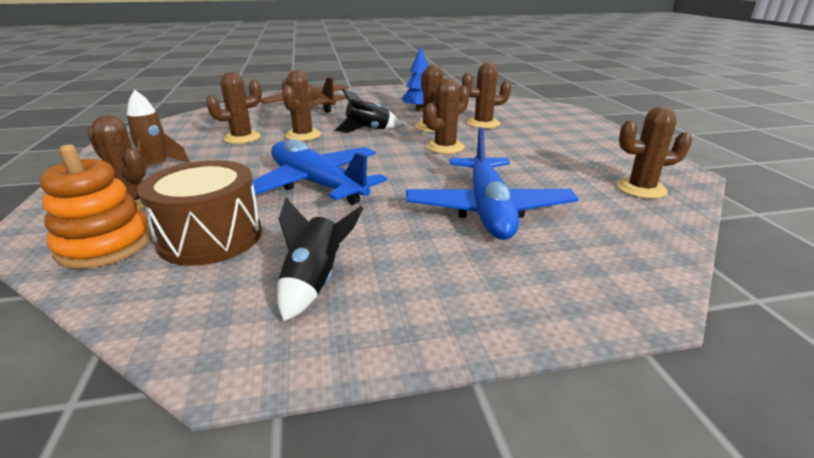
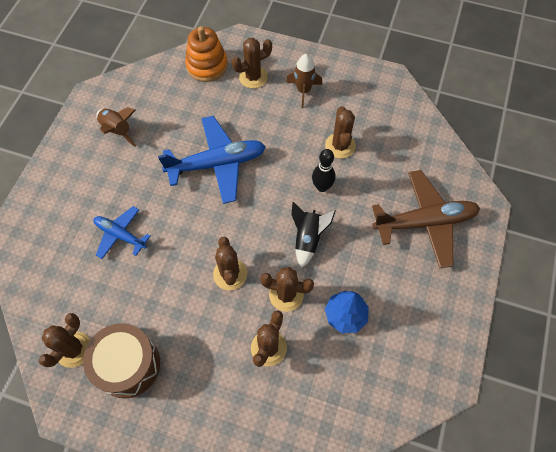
camera: 120 degrees right, 35 degrees up
brown drum [137,160,262,266] -> brown drum moved to [83,323,160,398]
black rocket [277,198,363,321] -> brown rocket [96,107,136,147]
brown cactus [282,70,321,141] -> black bowling pin [312,149,336,192]
blue plane [406,127,579,240] -> blue plane [93,206,151,259], size x0.58

